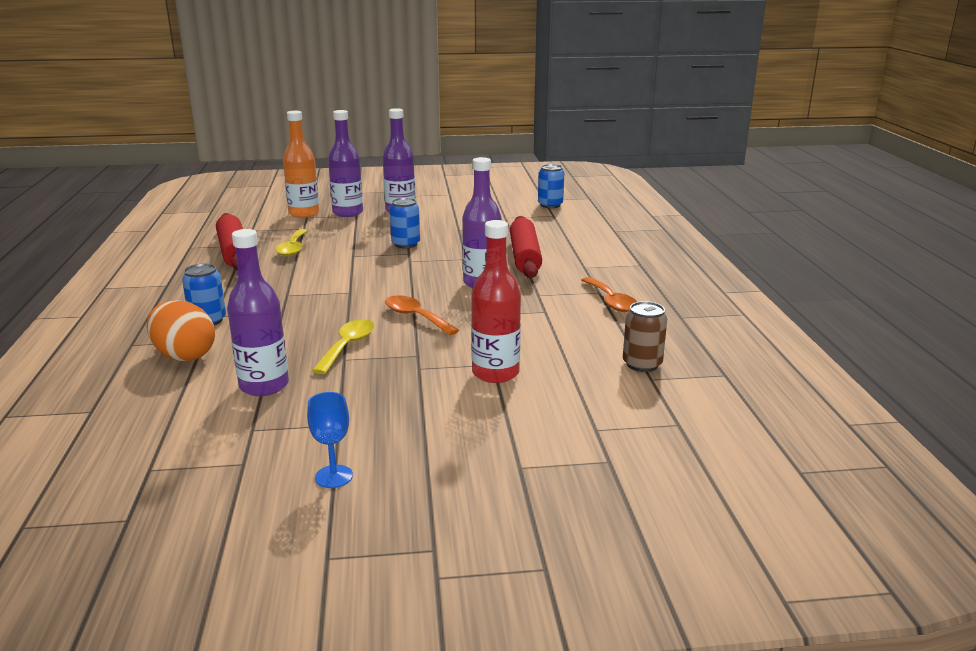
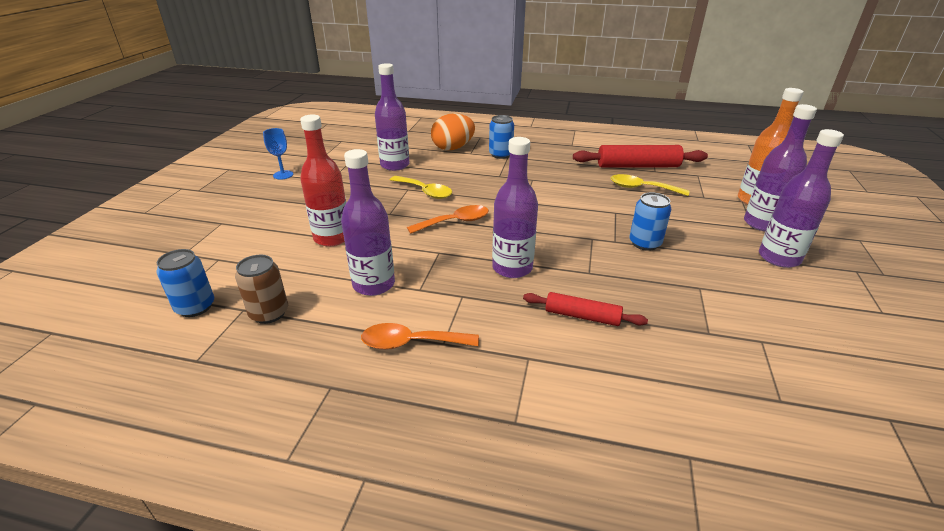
camera: 110 degrees right, 10 degrees up
red rolling pin [510,216,542,278] -> red rolling pin [523,292,648,326], size x0.59
blue can [538,164,564,208] -> blue can moved to [156,249,214,317]
none -> purple bottle [341,149,395,296]

